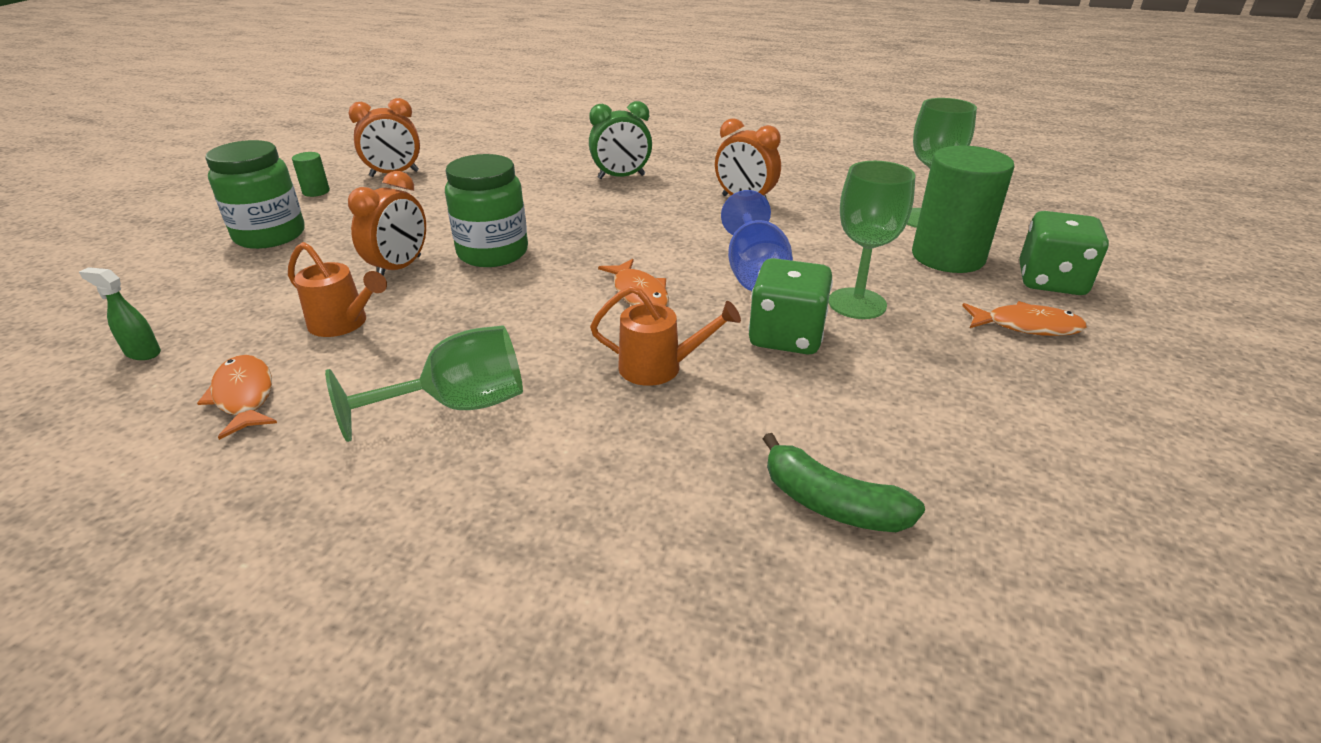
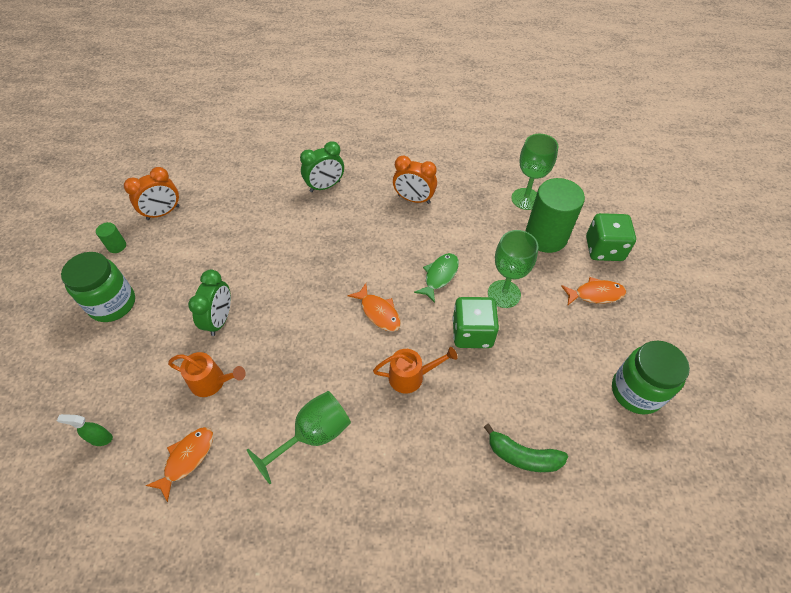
camera: 15 degrees left, 20 degrees up
orange fish [197,355,277,440] -> orange fish turned 75 degrees clockwise [146,427,213,502]
orange clock [348,171,426,276] -> green clock [188,270,231,336]
green jar [445,154,528,267] -> green jar moved to [612,340,690,415]
blue goblet [721,190,793,291] -> green fish [414,253,459,303]

